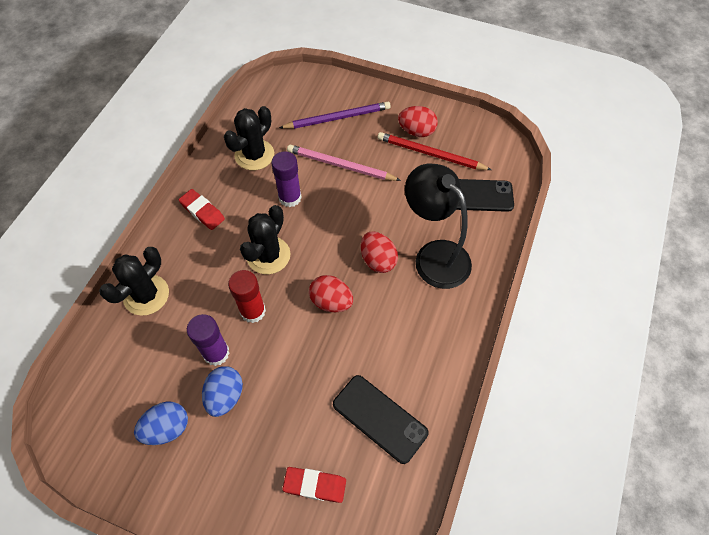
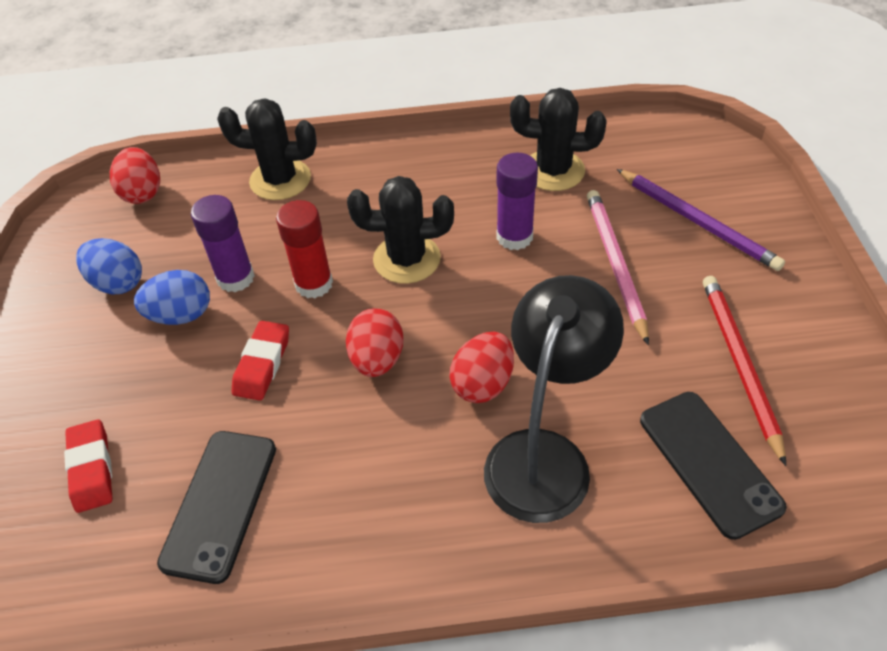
camera: 65 degrees right, 10 degrees down
red eraser [179,189,225,230] -> red eraser moved to [232,321,289,401]
red egg [398,106,438,137] -> red egg moved to [110,147,160,204]

